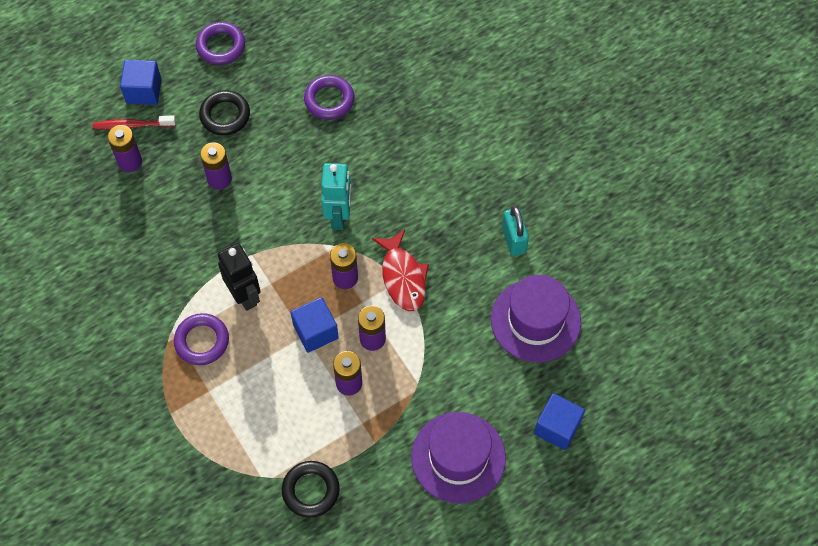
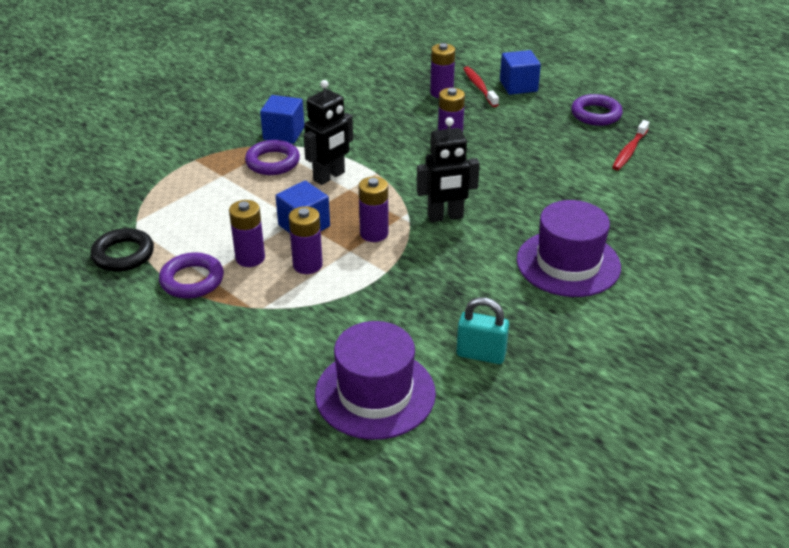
camera: 75 degrees right, 25 degrees down
black ring [199,90,250,135] -> none
purple ring [304,75,355,120] -> purple ring moved to [159,253,224,298]
turquoise robot [321,163,351,230] -> black robot [417,117,480,222]
red fish [372,230,429,311] -> none
purple hat [411,412,506,504] -> purple hat moved to [517,200,621,297]
turquoise padlock [502,206,529,256] -> turquoise padlock turned 45 degrees clockwise [456,297,509,364]
blue cube [534,393,585,450] -> blue cube moved to [260,95,304,144]
none -> red toothbrush [612,120,649,170]

